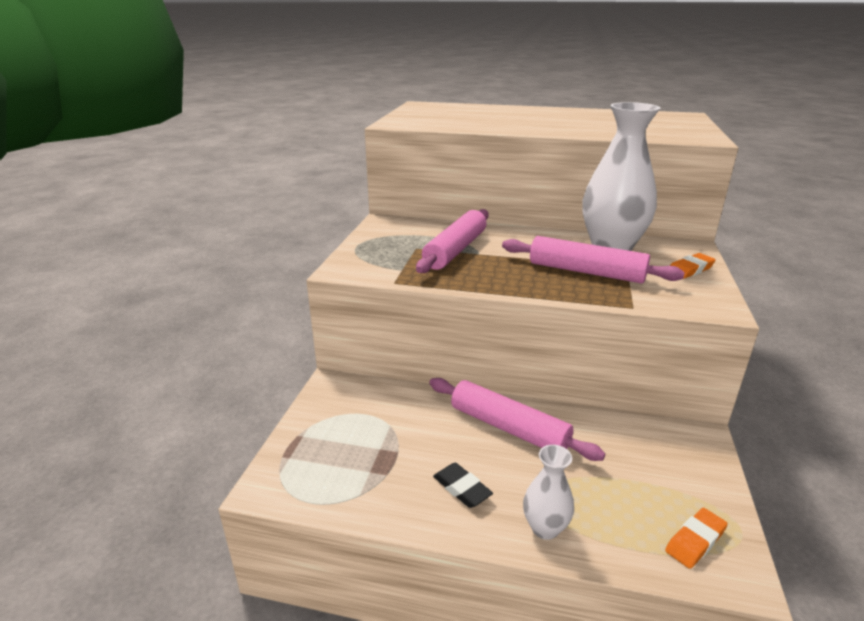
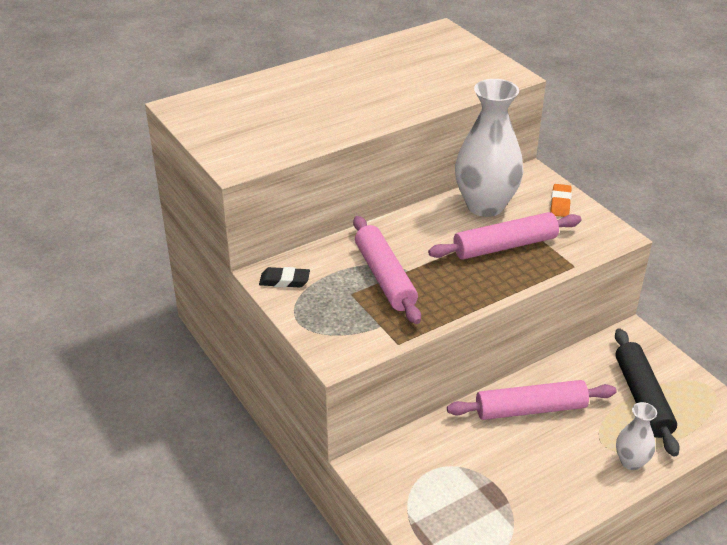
camera: 45 degrees left, 10 degrees up
black eraser [433,463,493,508] -> black eraser moved to [259,267,310,287]
orange eraser [665,508,728,569] -> none
none -> black rolling pin [615,328,680,457]

